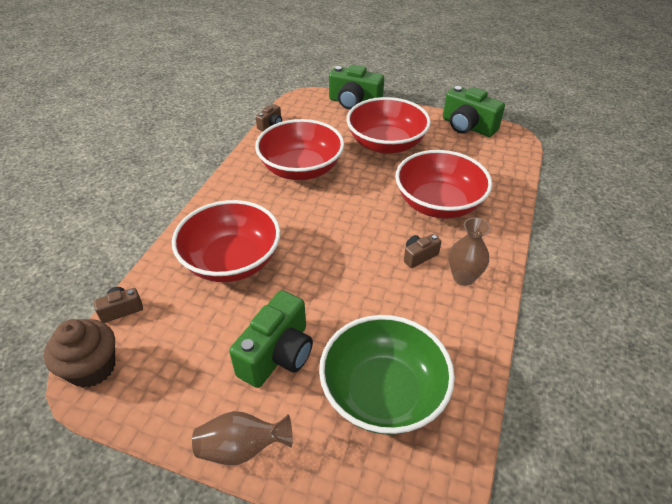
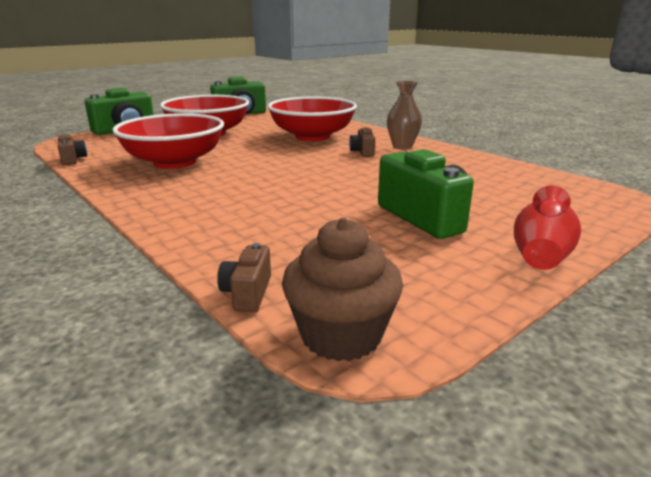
camera: 60 degrees left, 20 degrees down
red bowl [172,200,280,282] -> none
brown vase [192,411,293,465] -> red vase [514,185,581,270]
green bowl [319,315,455,435] -> none

